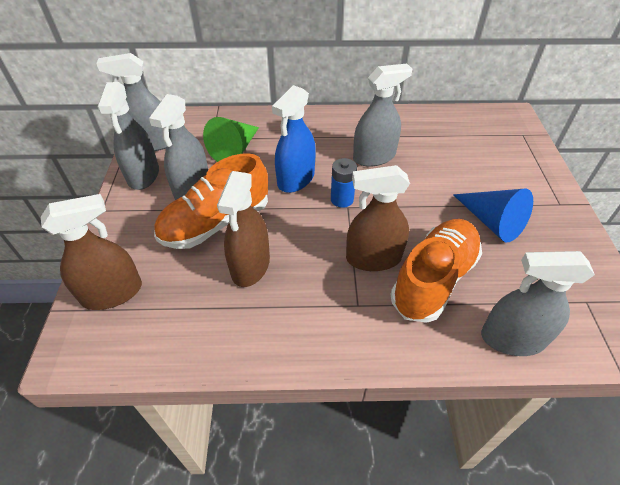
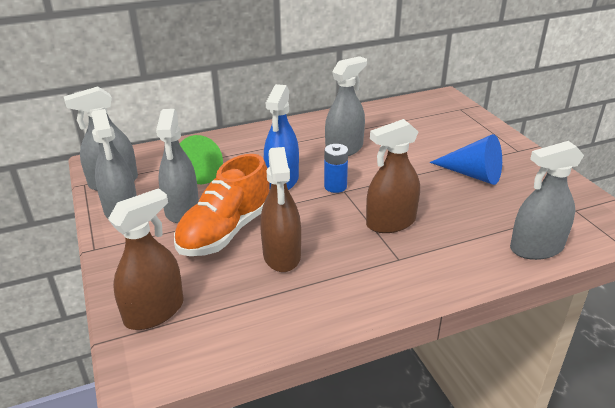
camera: 20 degrees left, 15 degrees down
orange shoe [390,219,482,323] -> none

